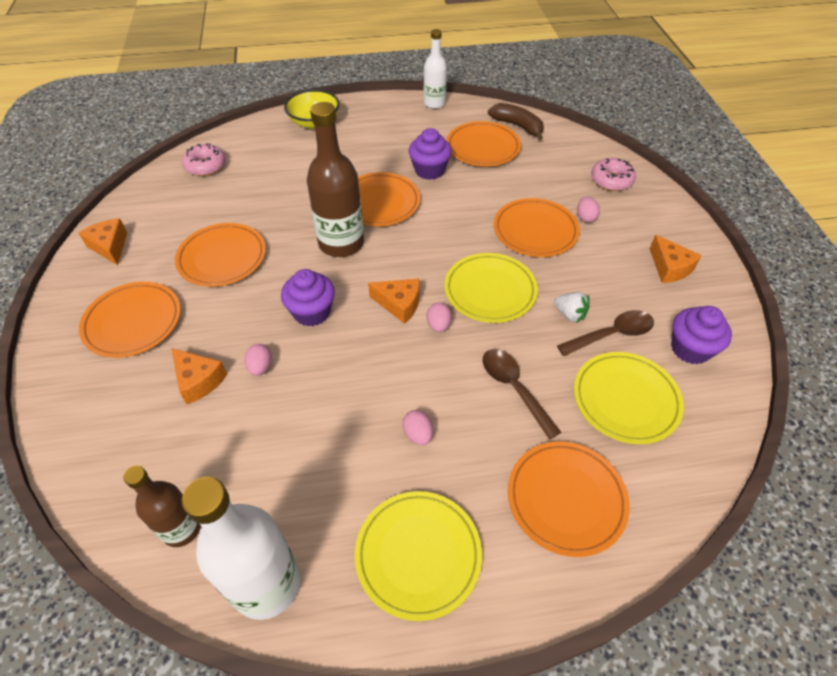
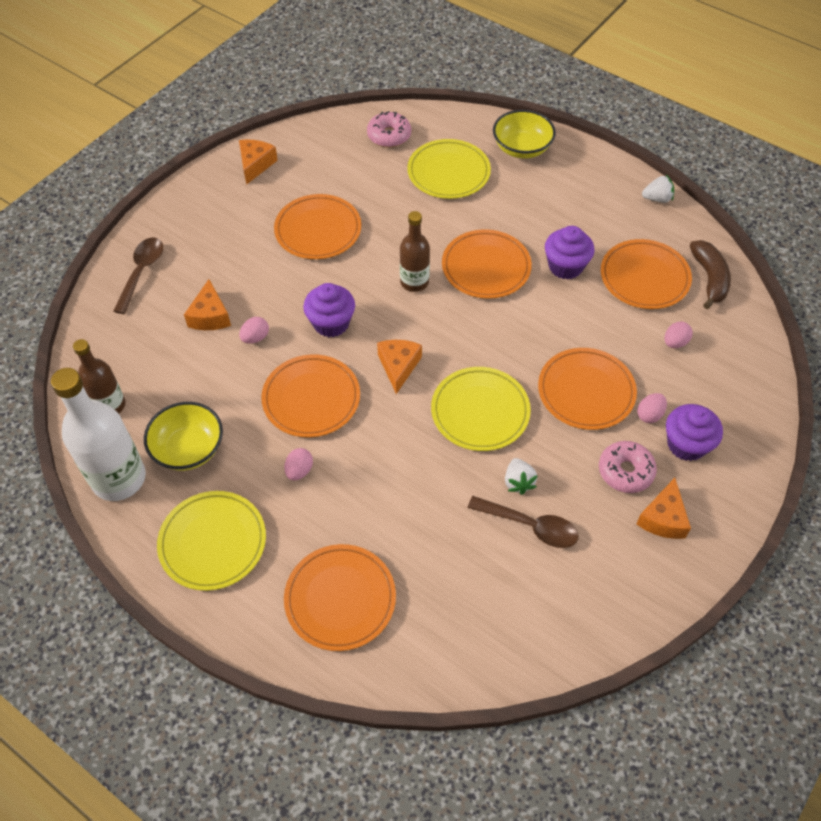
camera: 45 degrees right, 5 degrees up
orange plate [79,282,181,358] -> orange plate moved to [261,354,360,437]
brown bottle [307,102,364,257] -> brown bottle [400,211,430,292], size x0.60
orange cheese [368,278,419,324] -> orange cheese turned 150 degrees counterclockwise [377,340,422,394]
white bottle [424,29,447,109] -> white strawberry [642,175,674,203]
pink egg [427,302,452,332] -> pink egg moved to [665,321,693,348]
brown spoon [483,349,562,440] -> brown spoon moved to [113,238,163,314]
yellow plate [574,352,684,444] -> yellow plate moved to [407,139,491,199]
pink donut [591,158,636,191] -> pink donut moved to [599,441,657,493]
purple cupcake [671,306,732,364] -> purple cupcake moved to [666,404,723,461]
none -> yellow bowl [144,402,223,471]

